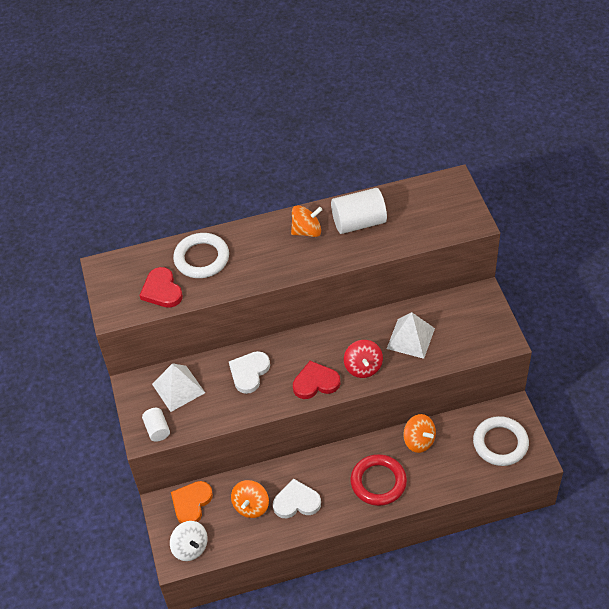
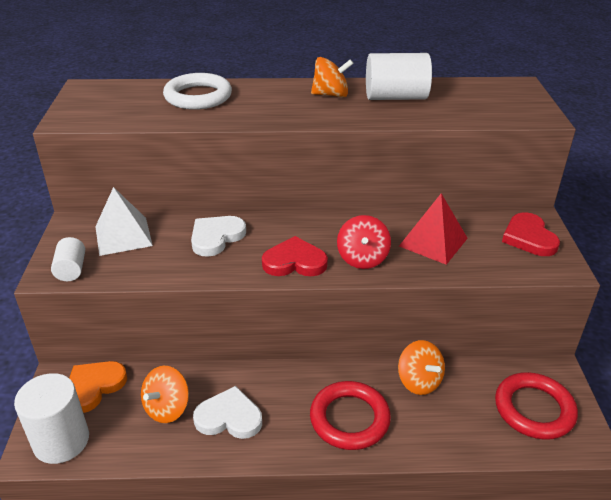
camera: 10 degrees right, 15 degrees down
red heart [139,267,183,308] -> red heart moved to [502,212,560,256]
white spinning top [170,521,208,561] -> white cylinder [14,373,89,464]
white pyramid [387,312,435,359] -> red pyramid [399,193,468,265]
white ring [473,416,529,466] -> red ring [495,372,578,440]

